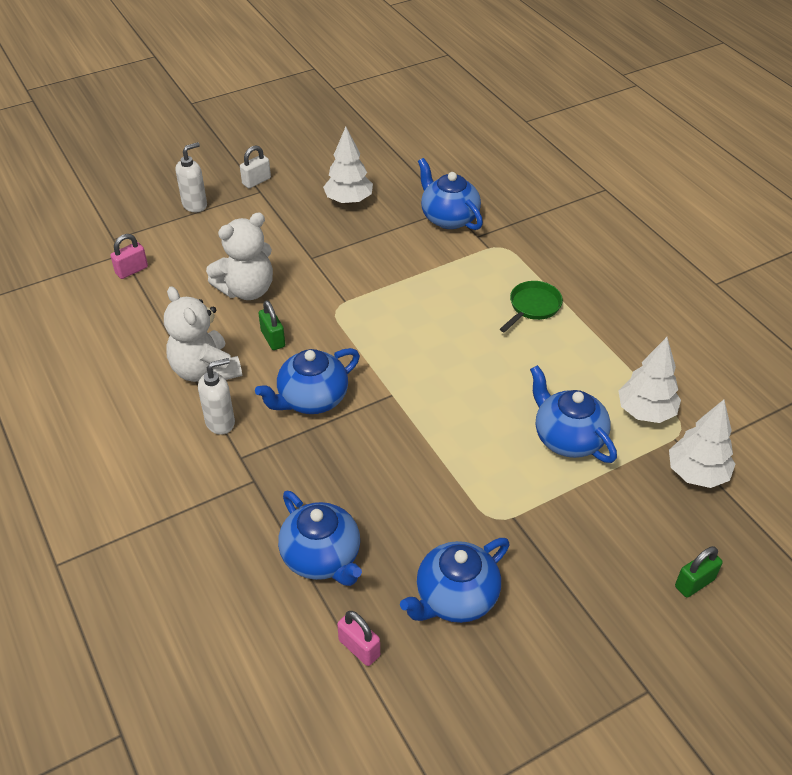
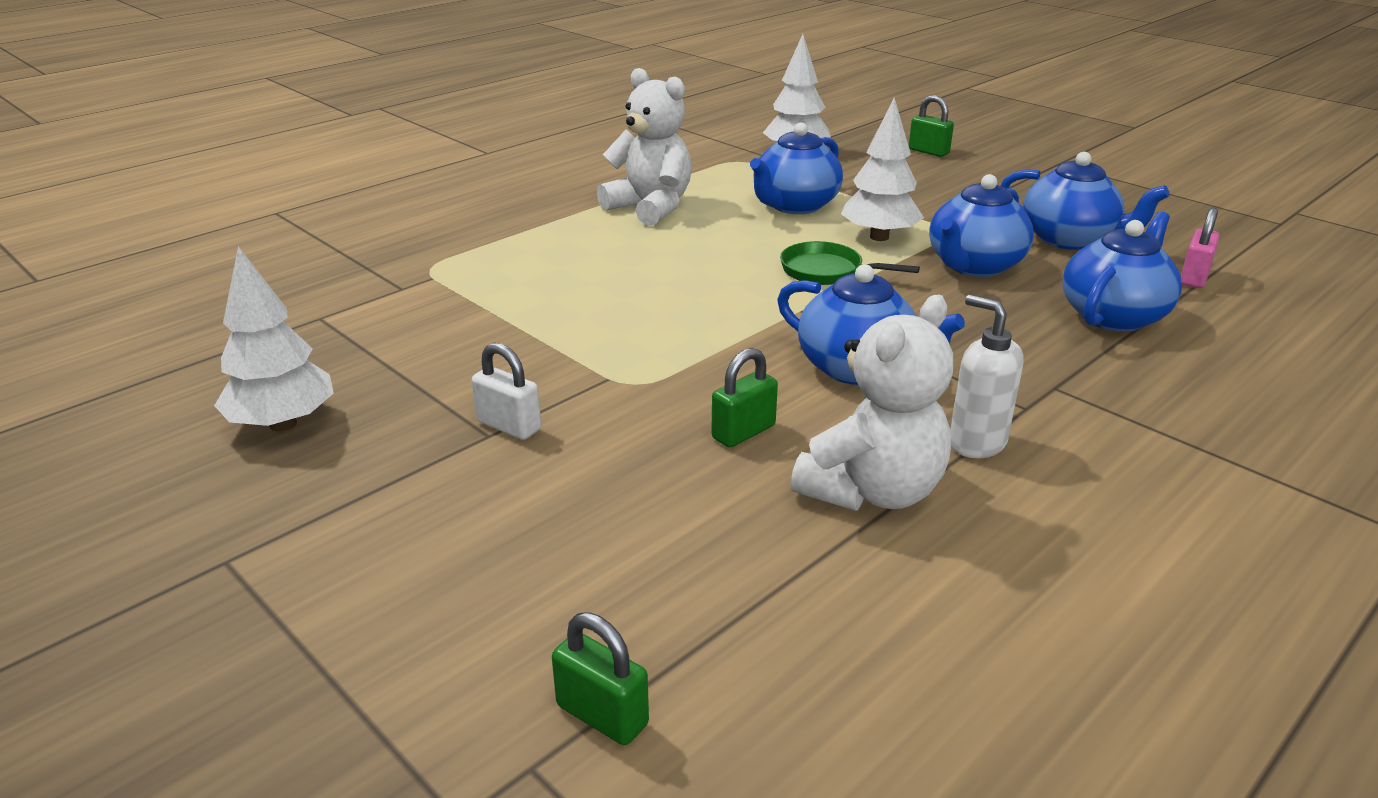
camera: 105 degrees left, 15 degrees down
pink padlock [110,234,148,279] -> green padlock [552,612,649,745]
white soap dispenser [175,142,207,212] -> none
white teddy bear [206,212,273,300] -> white teddy bear moved to [597,68,692,226]
white padlock [240,145,271,188] -> white padlock moved to [471,343,541,440]
blue teapot [418,158,483,230] -> blue teapot moved to [929,174,1034,277]
green pan [500,281,563,332] -> green pan moved to [780,241,920,285]
white tree [618,337,681,423] -> white tree moved to [841,97,924,241]

